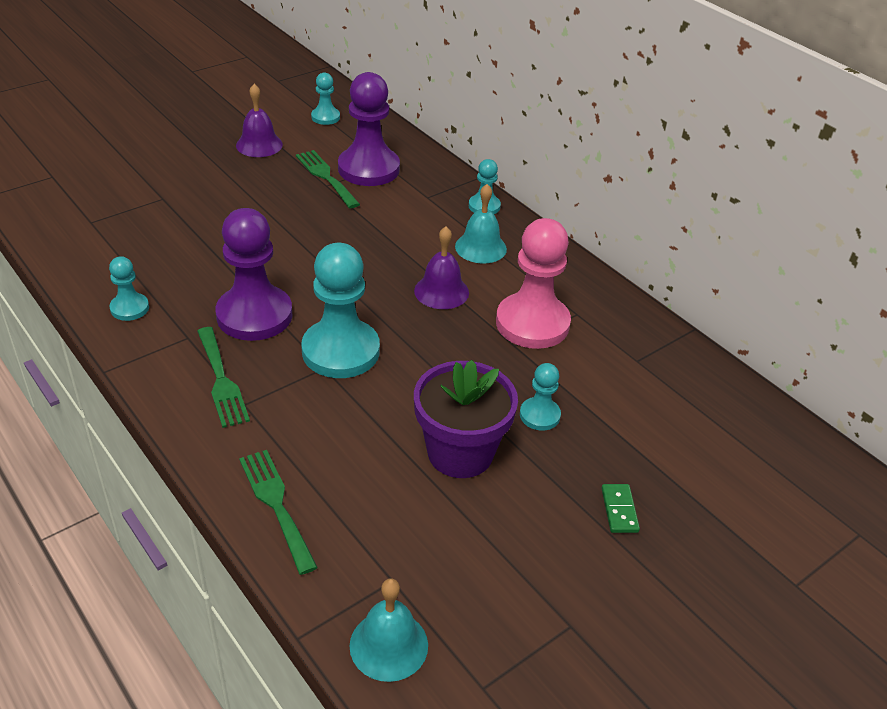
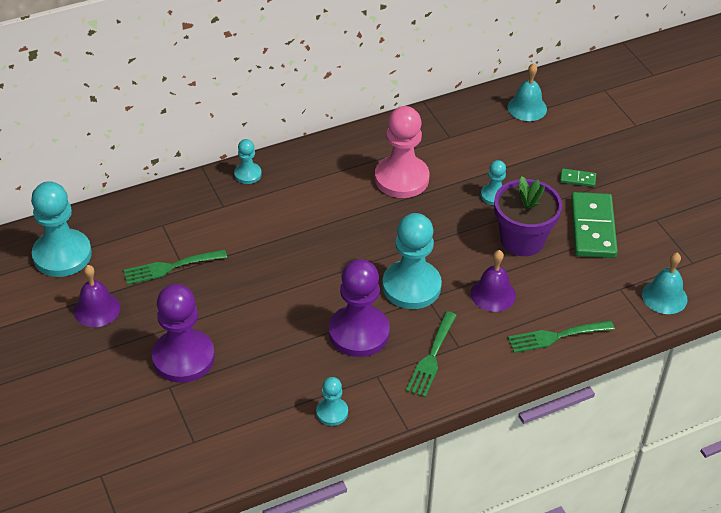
camera: 75 degrees left, 5 degrees up
green fork [197,327,250,428] -> green fork turned 120 degrees clockwise [406,311,457,397]
turquoise pawn [311,72,340,125] -> turquoise pawn [31,181,92,277], size x2.01
purple pawn [338,72,400,186] -> purple pawn moved to [152,284,215,383]
purple bell [414,227,469,309] -> purple bell moved to [471,250,516,312]
turquoise bell [455,184,507,264] -> turquoise bell moved to [508,63,547,121]
none -> green domino [571,192,618,258]

